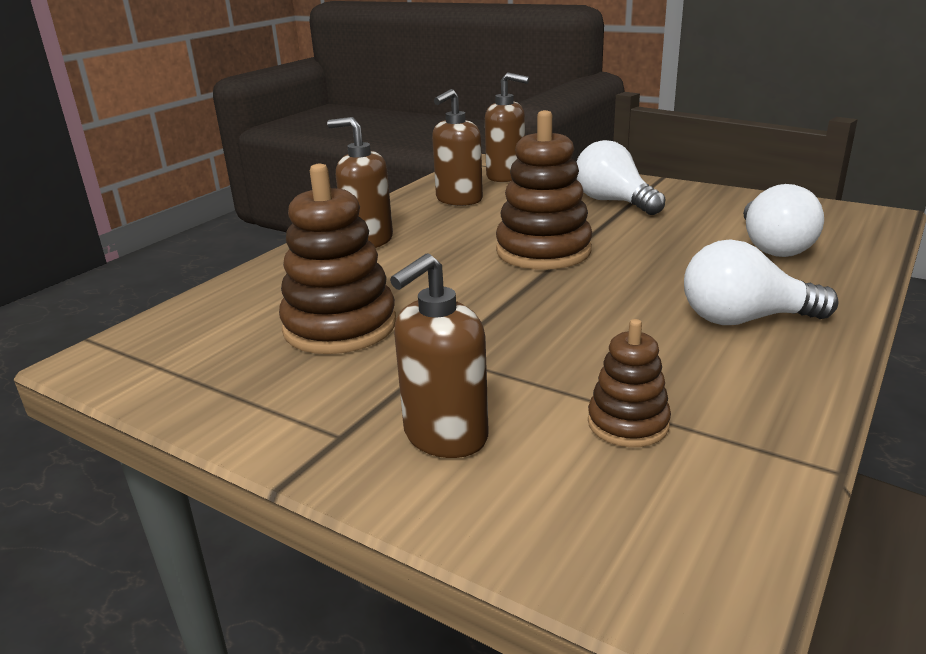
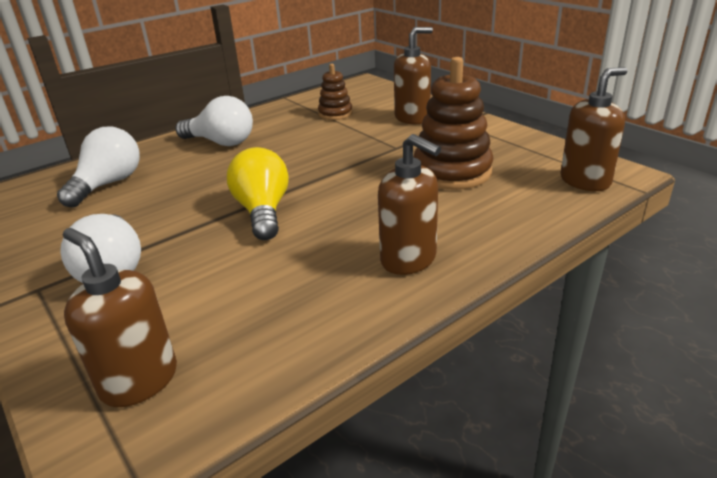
camera: 160 degrees left, 5 degrees up
brown soap dispenser [432,89,483,206] -> brown soap dispenser moved to [560,67,628,191]
brown stacking toy [496,110,592,270] -> yellow light bulb [227,147,289,240]

